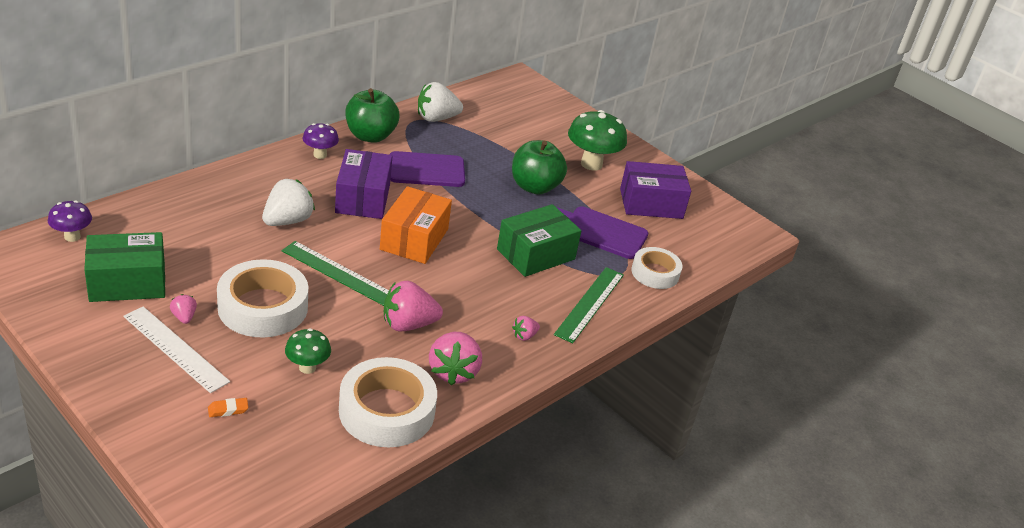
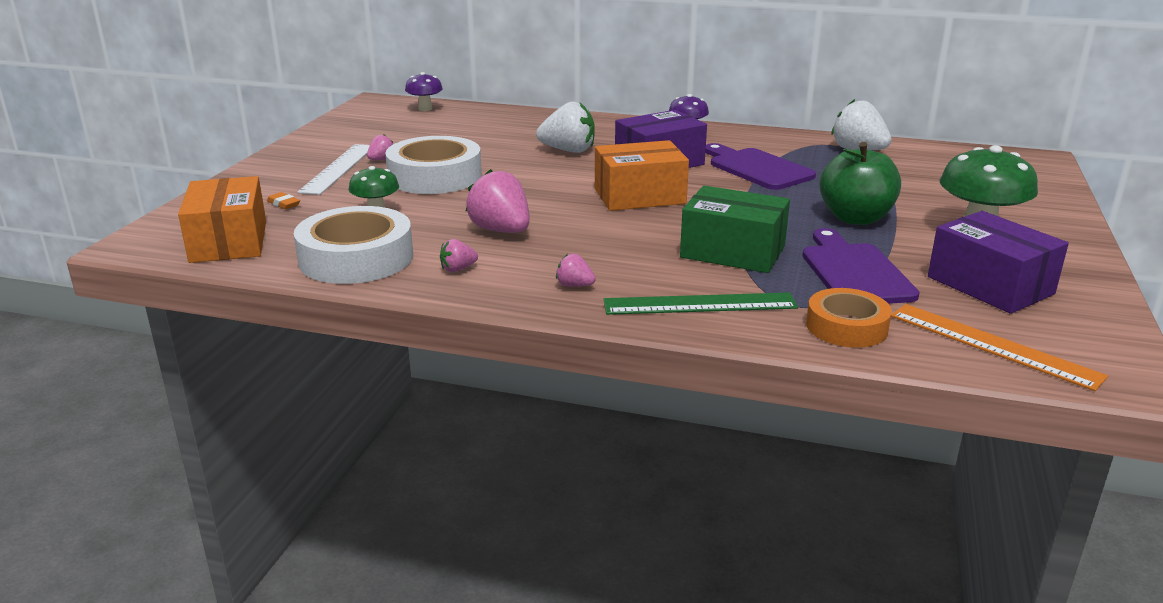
camera: 65 degrees right, 10 degrees down
green box [84,232,165,302] -> none
green ruler [282,241,389,306] -> none
green apple [345,88,399,143] -> none
pink strawberry [429,332,482,385] -> pink strawberry [440,239,478,272], size x0.49
white tape [631,247,682,289] -> orange tape [806,288,892,348]
none -> orange box [178,176,266,263]
none -> orange ruler [891,304,1108,391]

